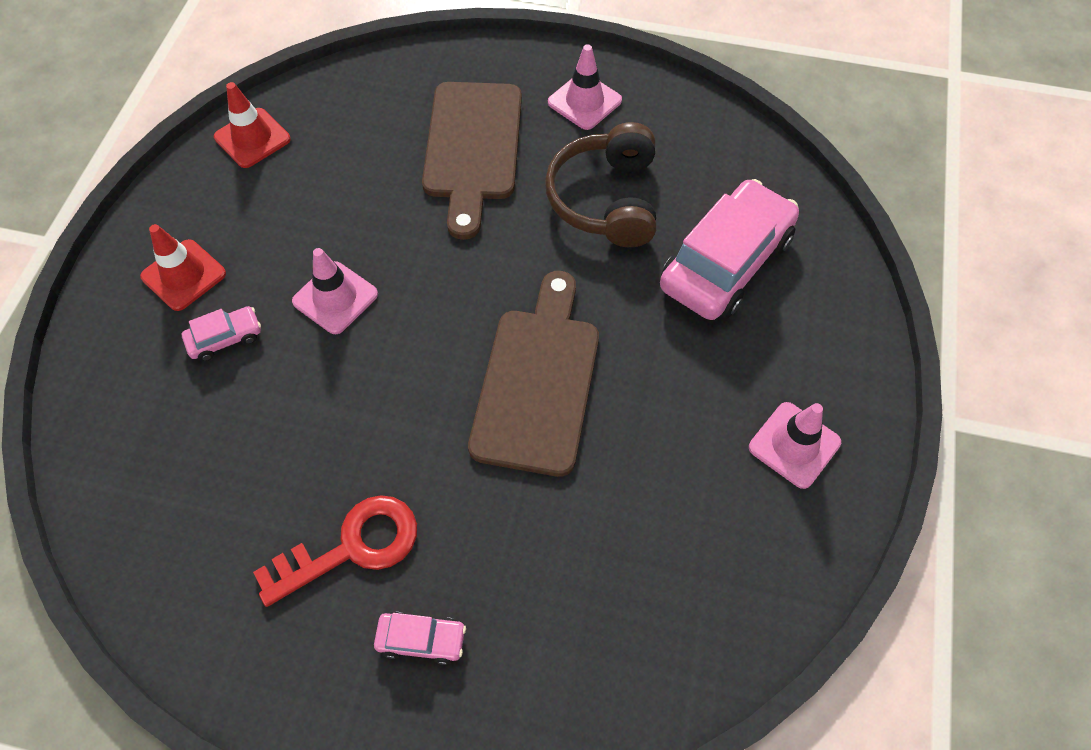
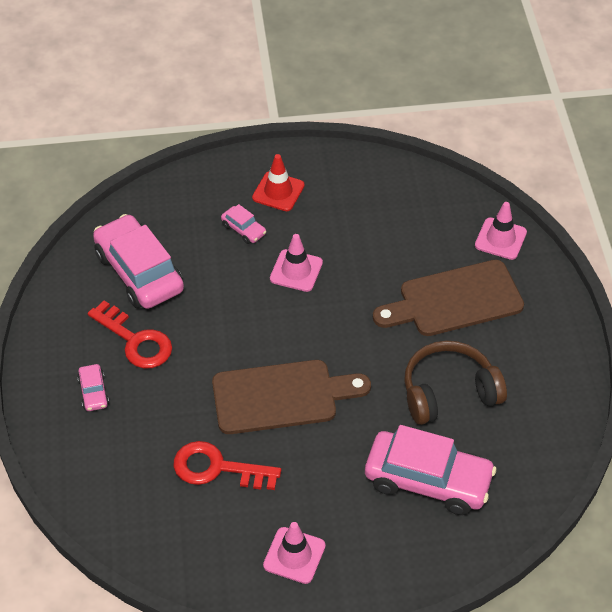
camera: 70 degrees right, 10 degrees down
red traffic cone [214,82,291,168] -> none
pink traffic cone [548,44,622,130] -> pink traffic cone moved to [475,202,527,260]
none -> pink car [93,214,184,309]
none -> red key [174,441,281,490]

